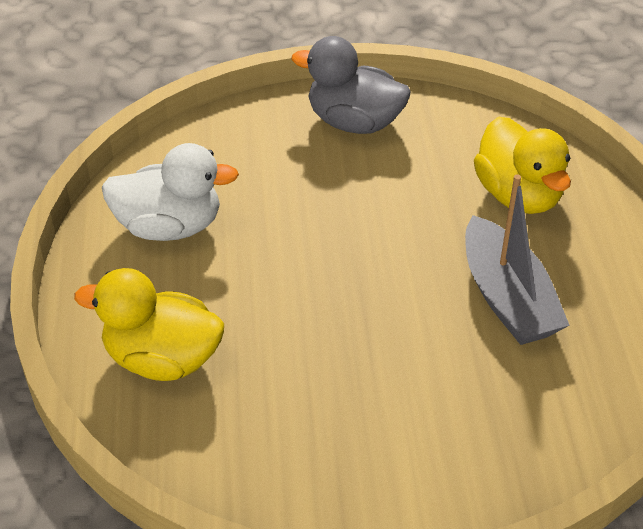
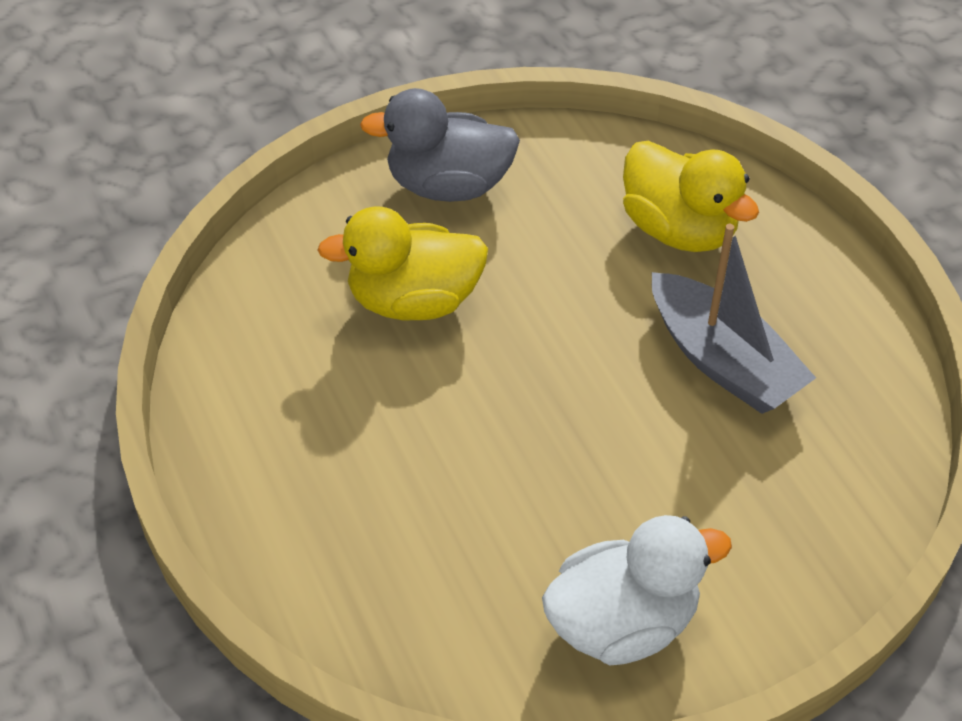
camera: 20 degrees left, 5 degrees up
yellow duck [74,268,224,381] -> yellow duck moved to [317,206,488,320]
white duck [102,143,239,241] -> white duck moved to [542,515,732,665]

